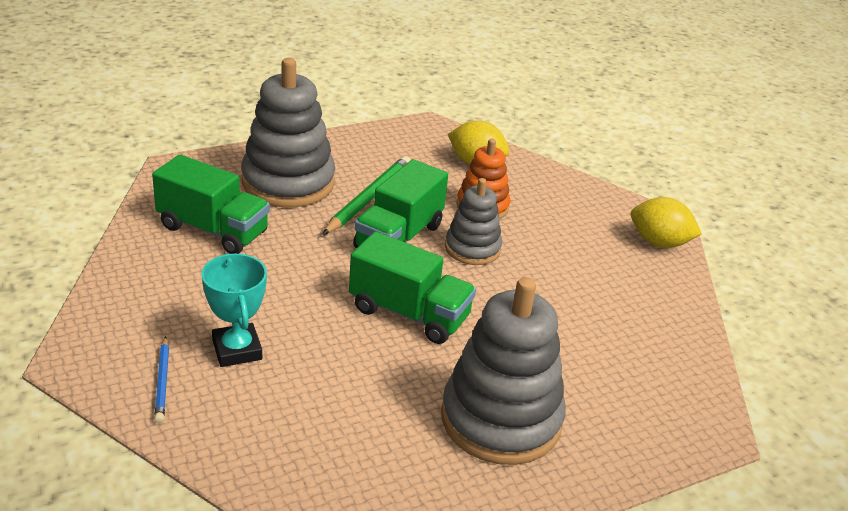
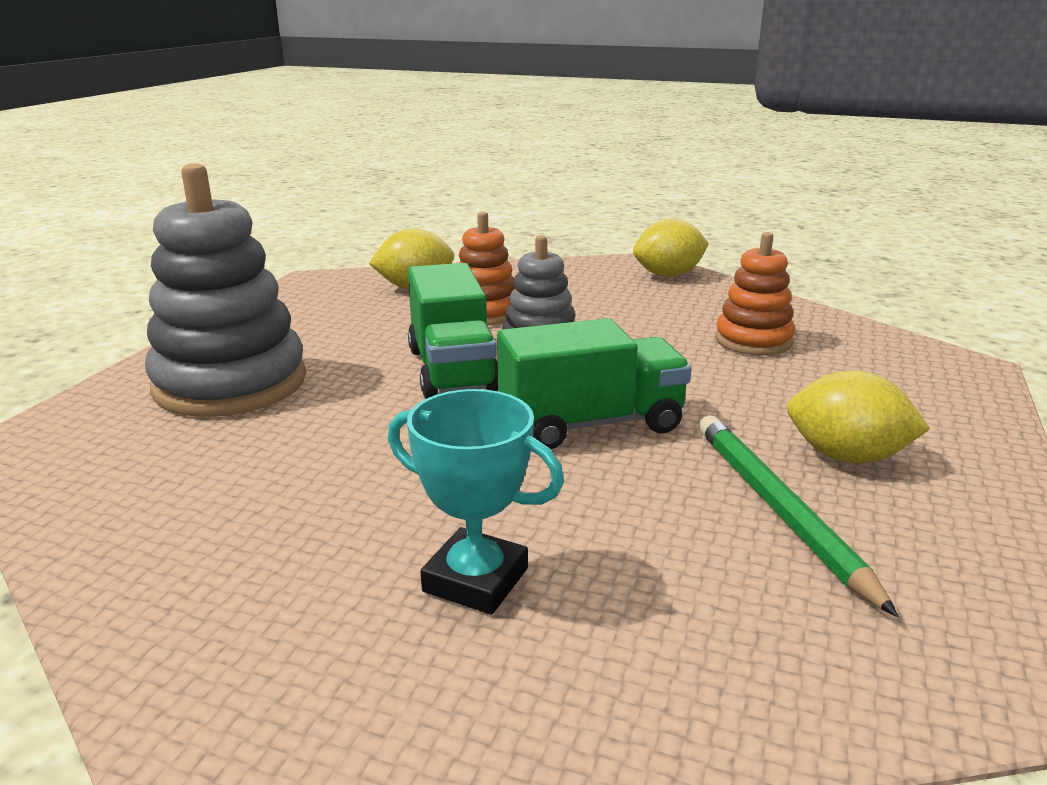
camera: 40 degrees left, 10 degrees down
green truck [152,154,270,254] -> none
blue pencil [154,336,169,423] -> none
green pencil [322,156,411,235] -> green pencil moved to [699,415,898,617]
grey stacking toy [441,277,566,465] -> yellow lemon [787,370,930,463]
none -> orange stacking toy [715,232,795,356]

